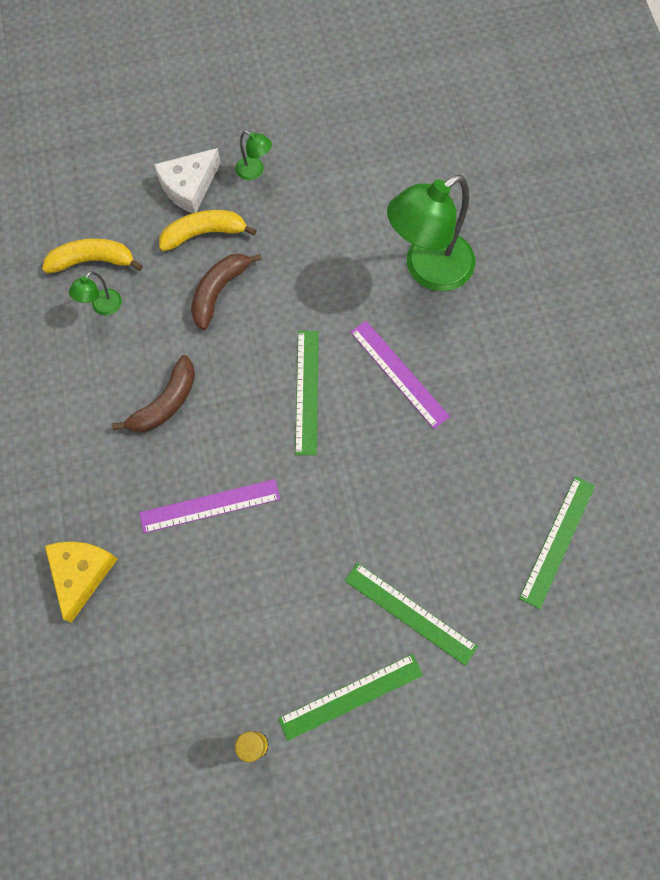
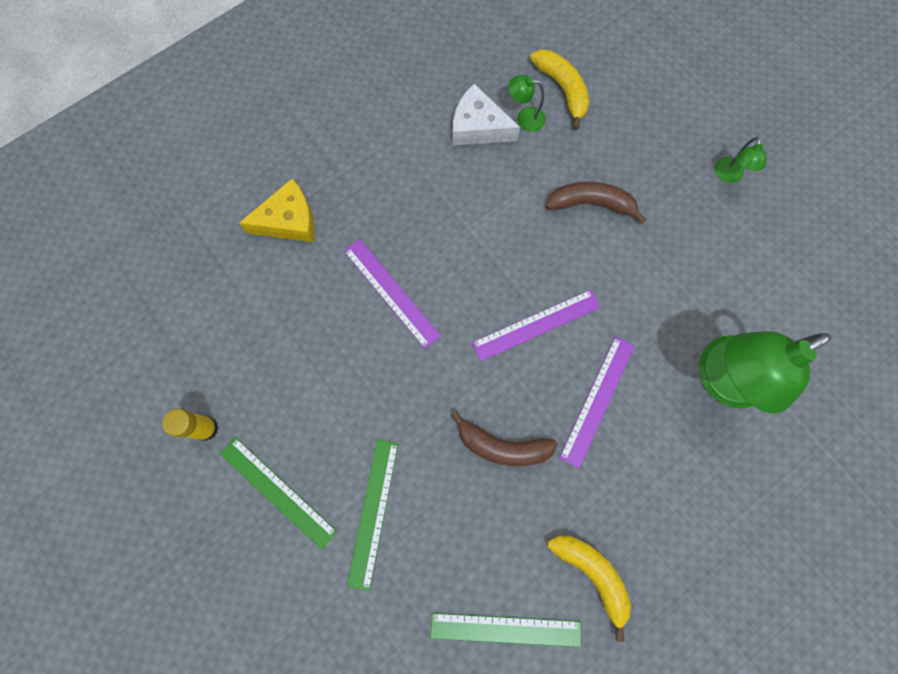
camera: 65 degrees right, 5 degrees up
brown banana [112,355,195,432] -> brown banana moved to [451,411,558,466]
white cheese [154,148,220,213] -> white cheese moved to [453,84,520,146]
yellow banana [159,210,257,251] -> yellow banana moved to [547,535,631,642]
green ruler [295,331,319,455] -> purple ruler [472,290,601,361]
green lamp [387,175,475,291] -> green lamp turned 60 degrees counterclockwise [699,331,831,414]

